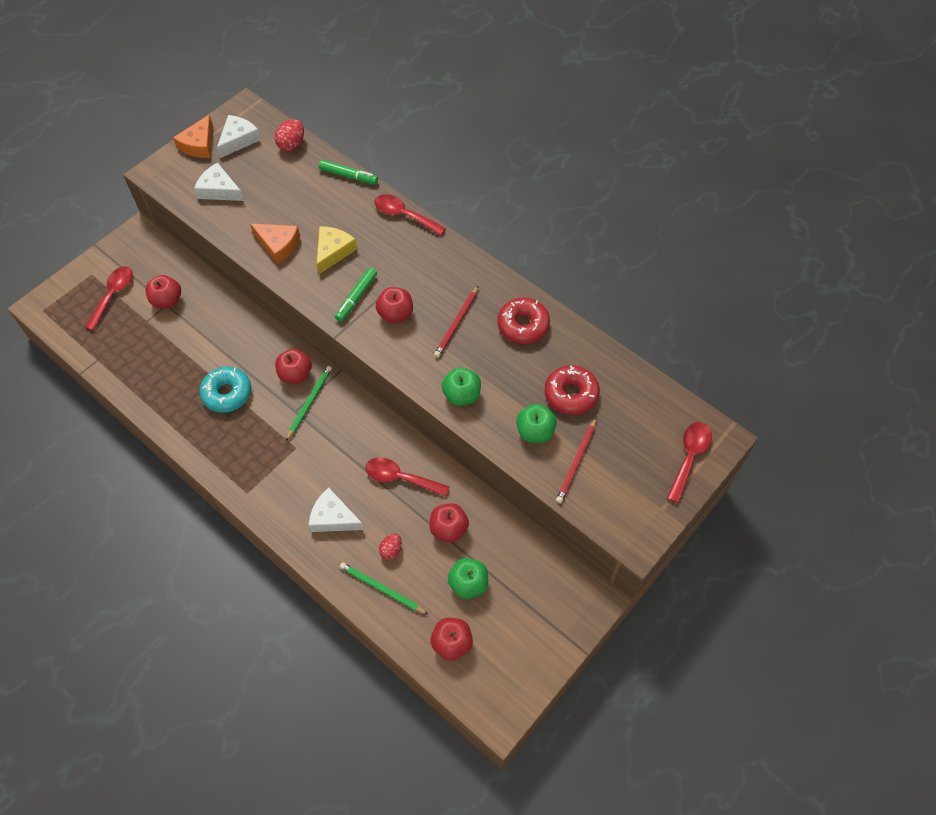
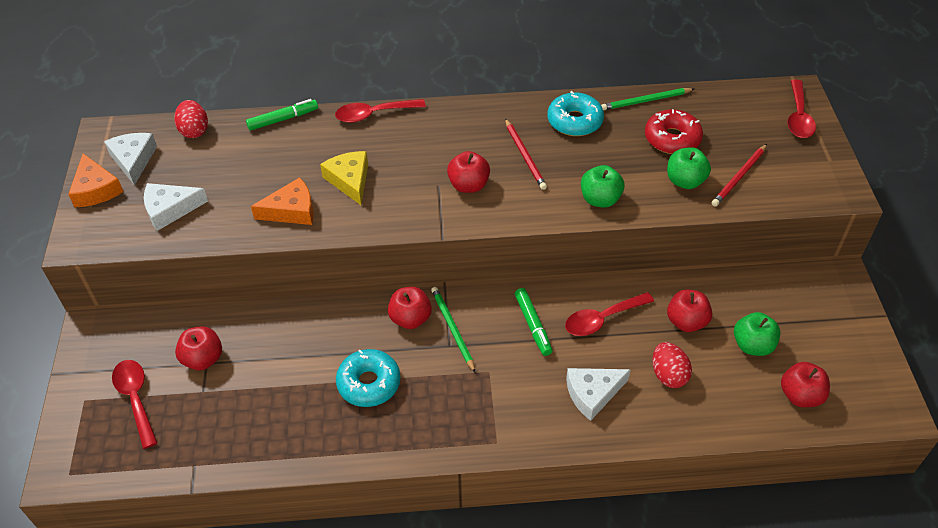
camera: 45 degrees left, 10 degrees down
green marker [335,268,377,322] -> green marker moved to [515,288,553,356]
green pencil [340,562,429,615] -> green pencil moved to [601,88,694,110]
red egg [379,533,402,560] -> red egg [652,342,692,388], size x1.51
red donut [497,297,550,344] -> turquoise donut [548,91,604,136]
red pencil [556,417,597,503] -> red pencil turned 60 degrees clockwise [712,144,767,206]
red spoon [667,422,712,503] -> red spoon turned 150 degrees counterclockwise [787,80,816,138]

